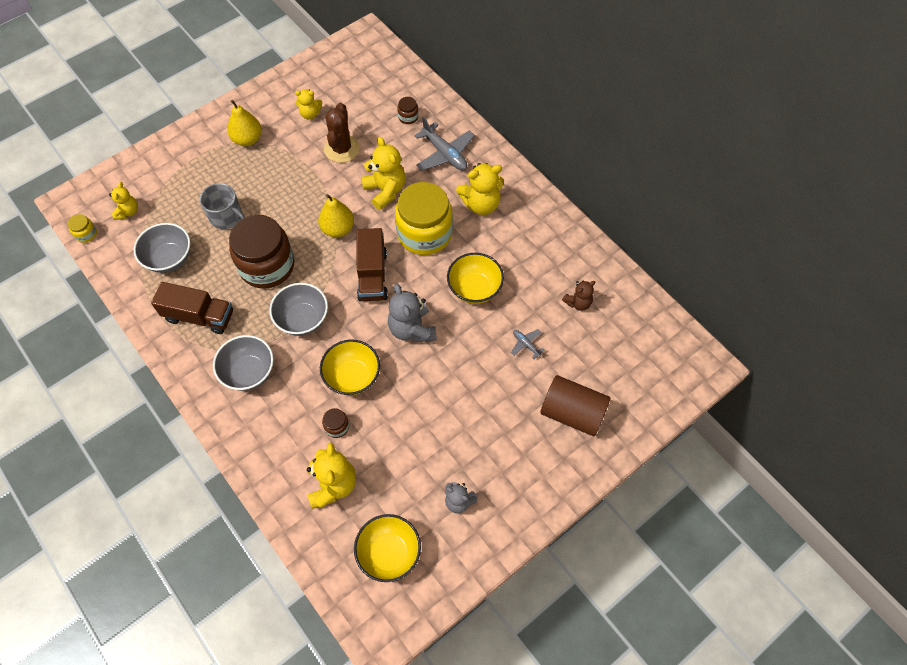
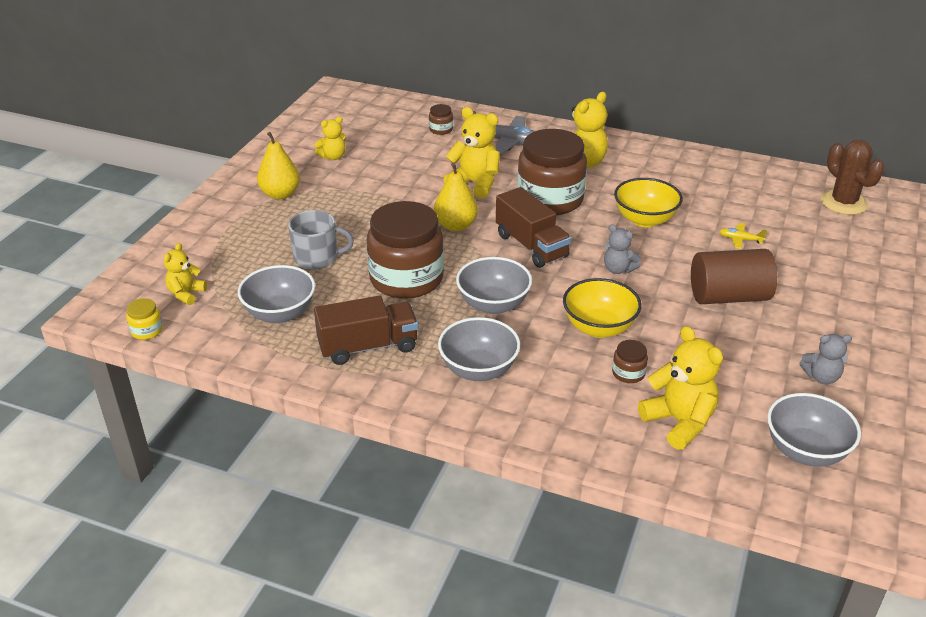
camera: 30 degrees left, 25 degrees down
yellow teddy bear [109,182,138,220] -> yellow teddy bear turned 135 degrees counterclockwise [164,243,207,305]
brown cactus [324,103,360,163] -> brown cactus moved to [821,140,884,215]
yellow bowl [354,514,421,582] -> grey bowl [767,393,861,467]
grey teddy bear [388,284,437,343] -> grey teddy bear [604,224,641,274], size x0.60
yellow jar [395,182,453,255] -> brown jar [517,129,587,215]
grey plane [511,329,545,359] -> yellow plane [719,223,767,249]
brown cylinder [540,375,611,436] -> brown cylinder moved to [691,249,777,304]
brown teddy bear [562,281,595,311] -> none

